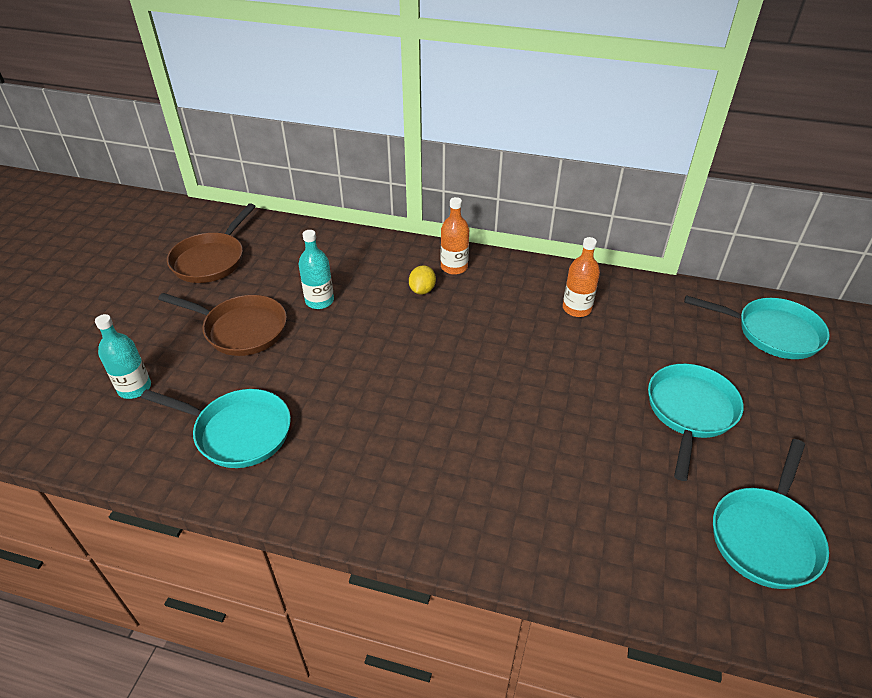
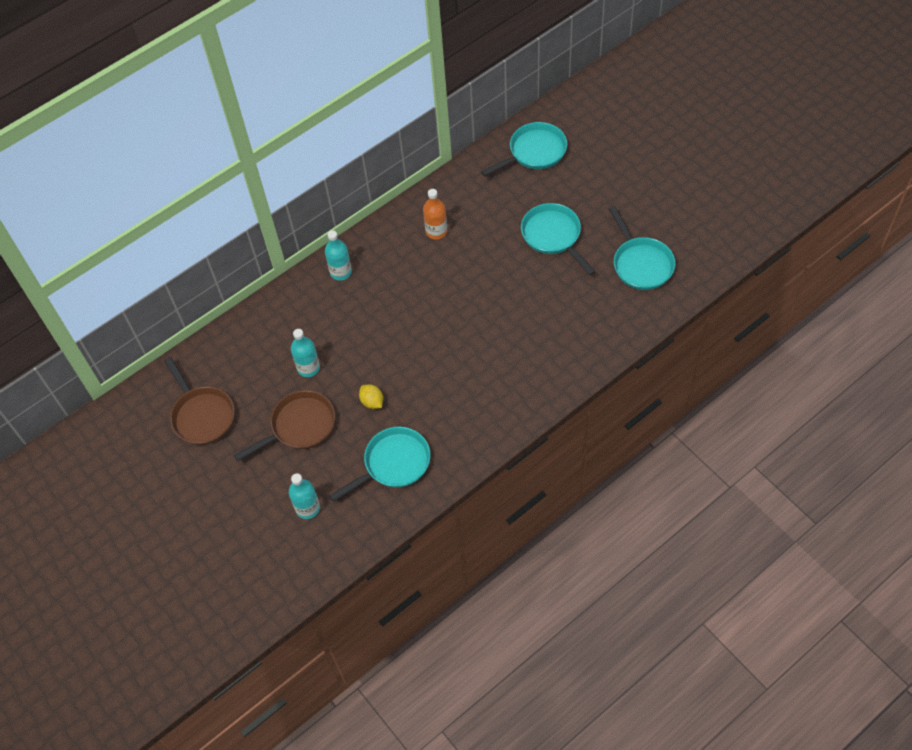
camera: 50 degrees left, 15 degrees up
yellow lemon [409,265,436,295] -> yellow lemon moved to [359,384,383,409]
orange bottle [441,197,469,275] -> turquoise bottle [325,230,352,280]

